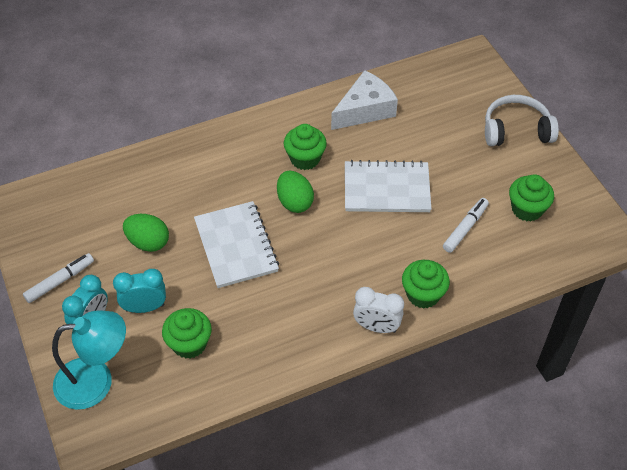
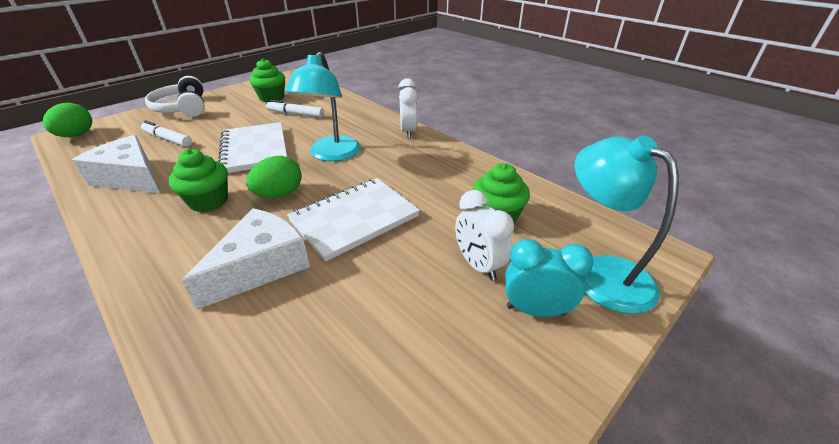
camera: 110 degrees left, 15 degrees down
white marker [23,253,94,303] -> white marker moved to [141,121,192,147]
turquoise clock [113,269,166,313] -> white clock [455,190,514,281]
green egg [123,214,169,252] -> green egg moved to [43,103,92,137]
green cupcake [402,260,450,309] -> none
none -> white cheese [181,208,310,310]
none -> turquoise lamp [285,52,361,161]

